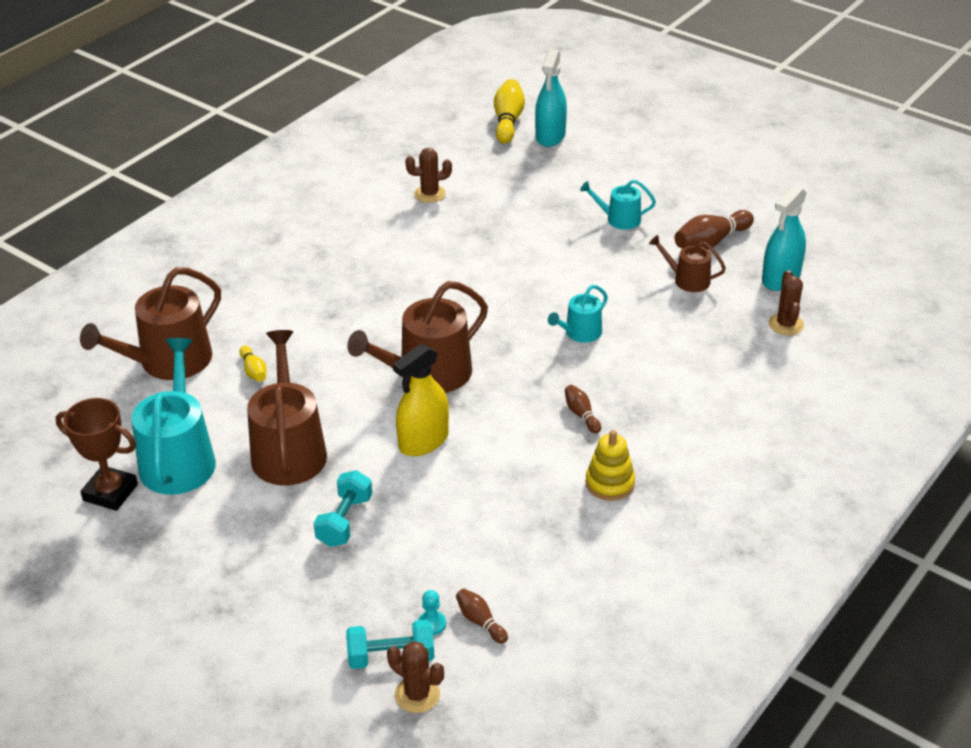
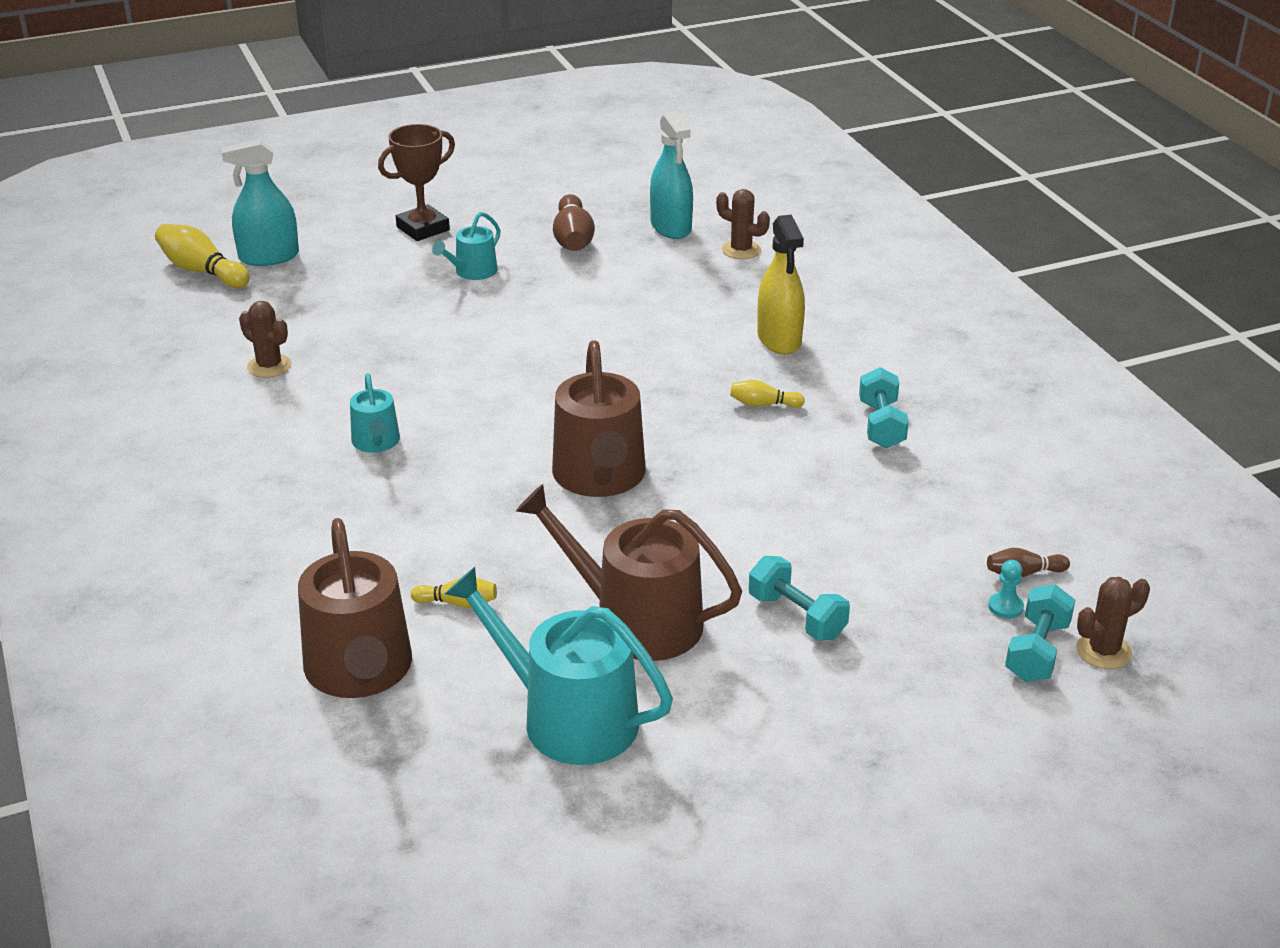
camera: 60 degrees left, 5 degrees down
brown trophy [56,398,138,511] -> brown trophy moved to [378,124,455,241]
yellow spray bottle [393,344,449,456] -> yellow spray bottle moved to [757,214,805,355]
brown cactus [405,148,452,203] -> brown cactus turned 75 degrees counterclockwise [239,301,292,378]
turquoise spray bottle [535,49,567,147] -> turquoise spray bottle turned 120 degrees clockwise [221,139,299,266]
turquoise watering can [548,285,608,343] -> turquoise watering can moved to [350,373,400,453]
brown bowling pin [565,385,601,433] -> yellow bowling pin [730,380,805,408]
yellow stacking toy [586,430,635,501] -> turquoise dumbbell [859,367,909,449]
brown watering can [649,235,726,292] -> none

